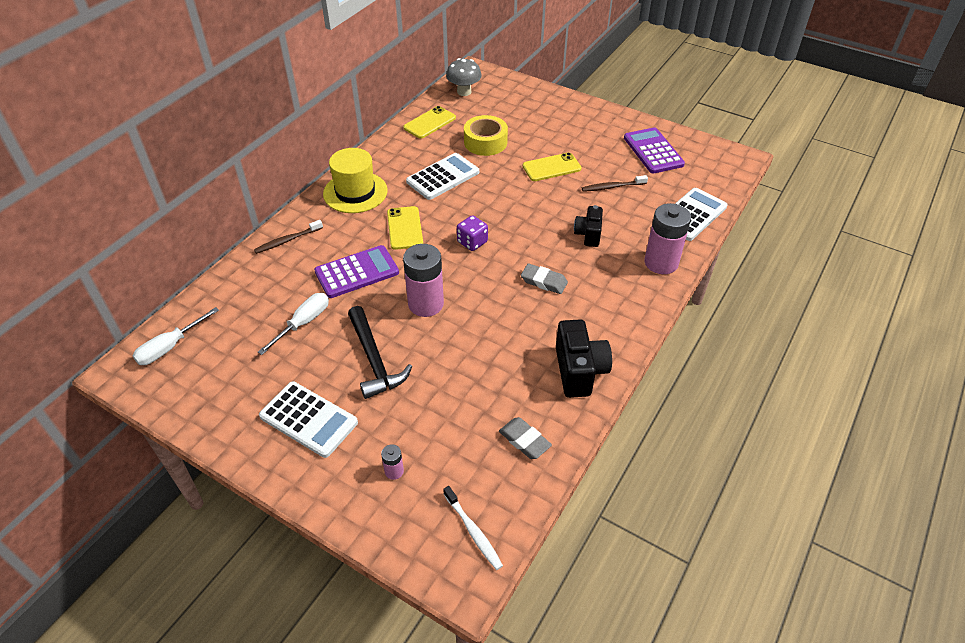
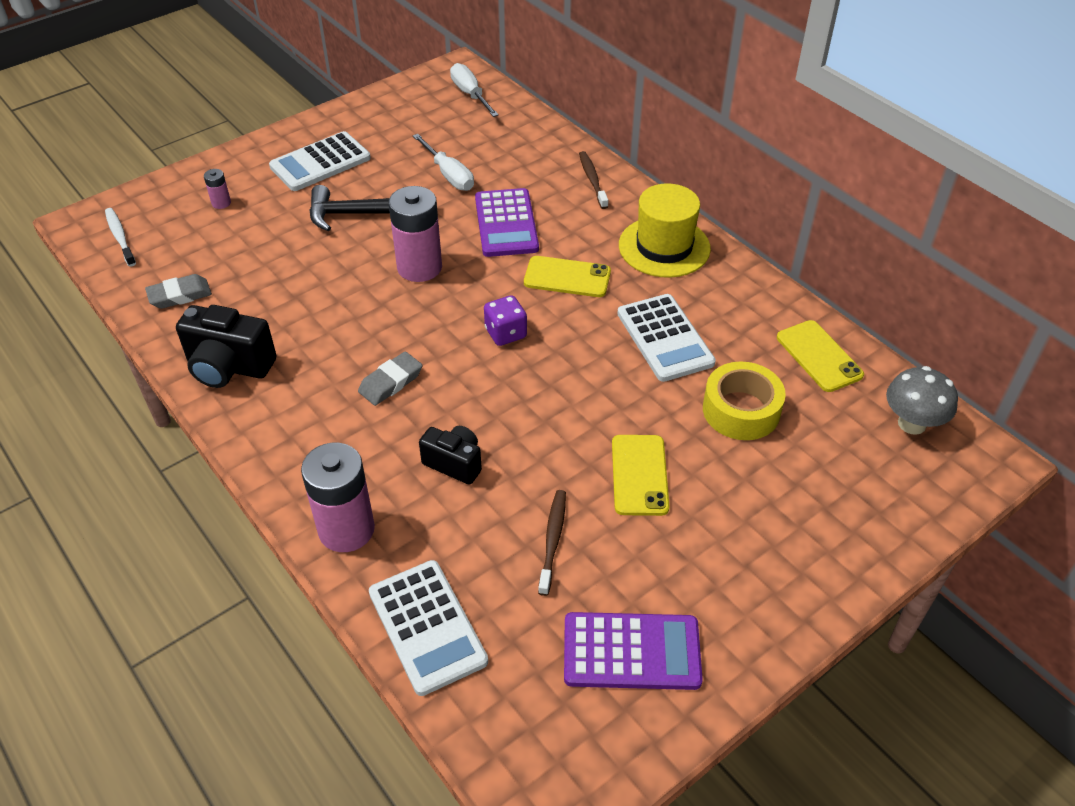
camera: 110 degrees right, 0 degrees up
white toothbrush [443,486,503,570] -> white toothbrush turned 75 degrees clockwise [105,208,136,267]

